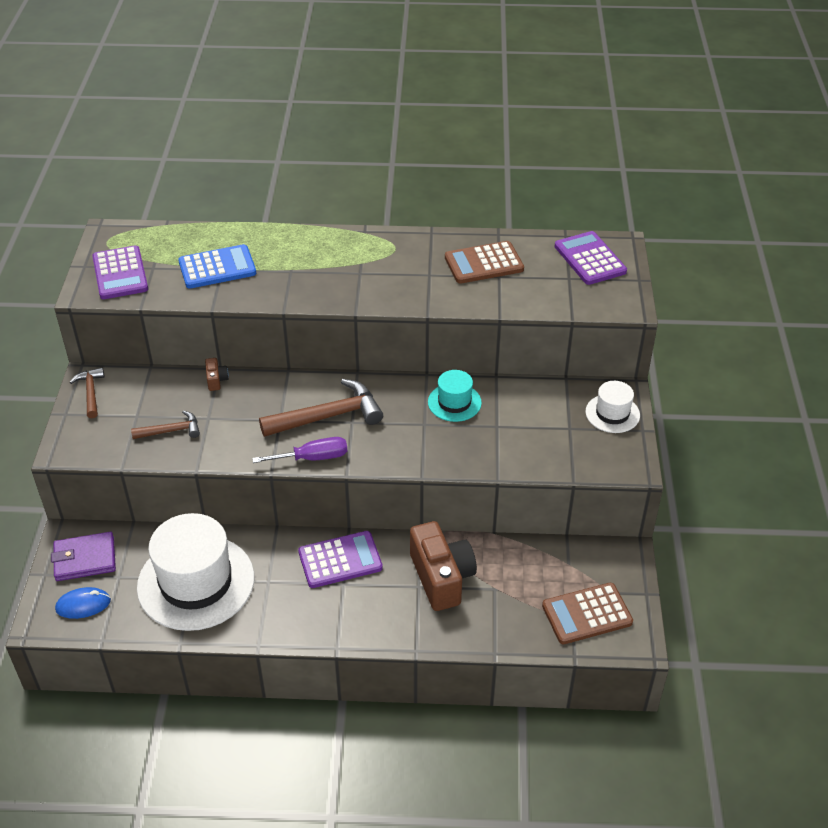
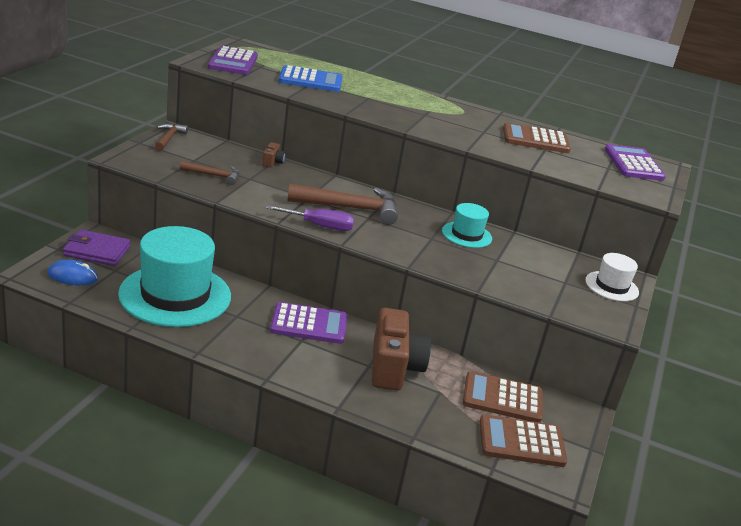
camera: 15 degrees right, 15 degrees down
white hat [137,513,254,631] -> turquoise hat [118,226,231,327]
none -> brown calculator [463,371,543,423]

